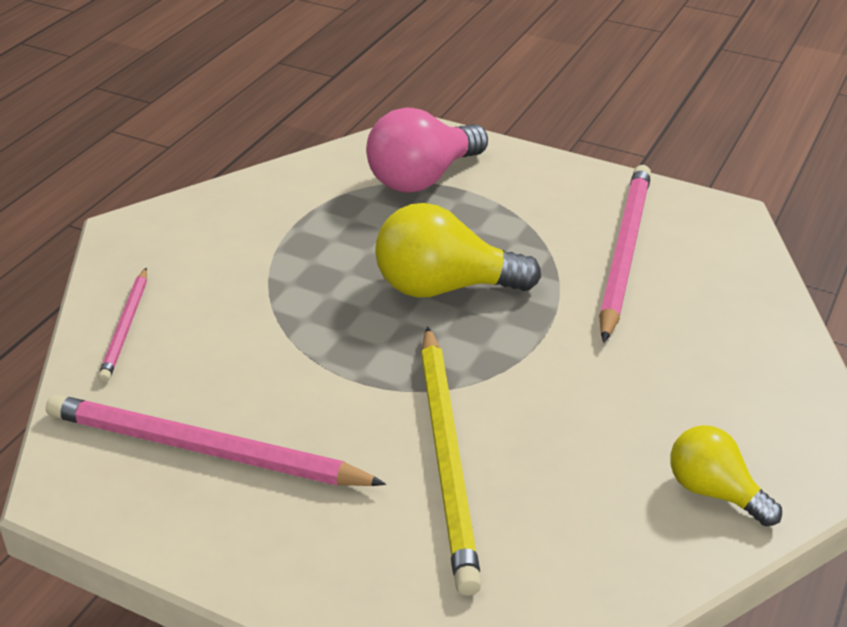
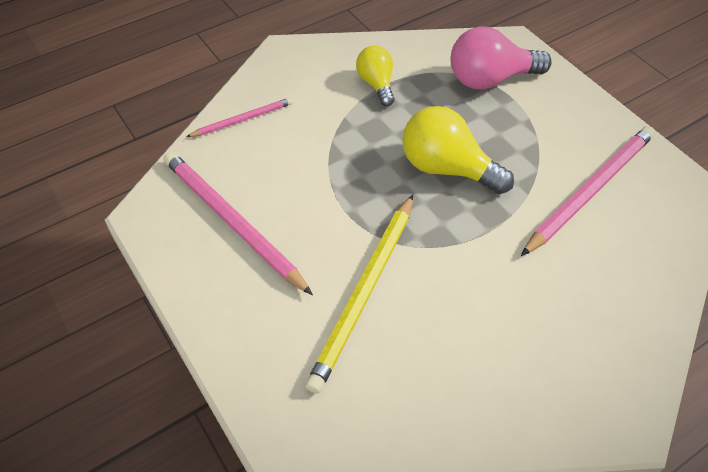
camera: 30 degrees right, 15 degrees up
pink pencil [98,268,147,383] -> pink pencil turned 150 degrees counterclockwise [186,97,293,137]
yellow light bulb [670,425,782,526] -> yellow light bulb moved to [356,46,395,106]

